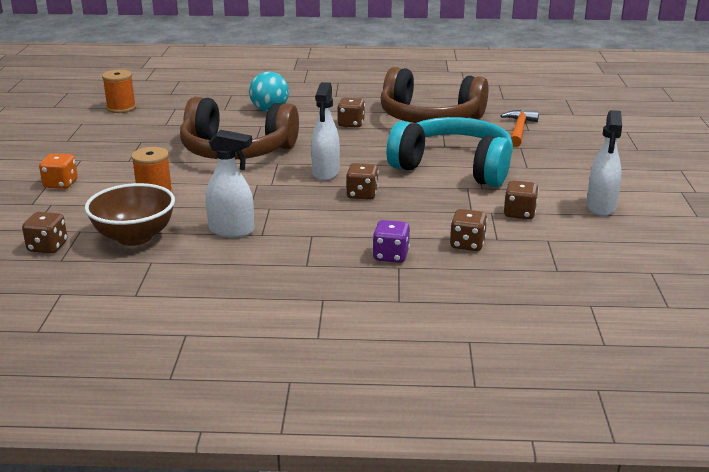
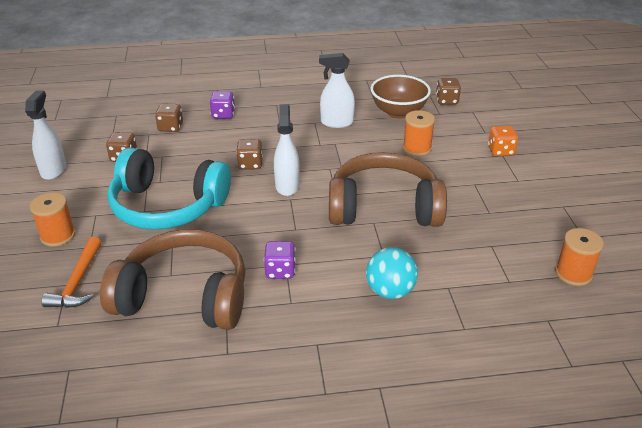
camera: 170 degrees right, 10 degrees up
brown dice [337,97,365,128] -> purple dice [264,241,296,279]
none -> orange spool [30,192,76,247]

